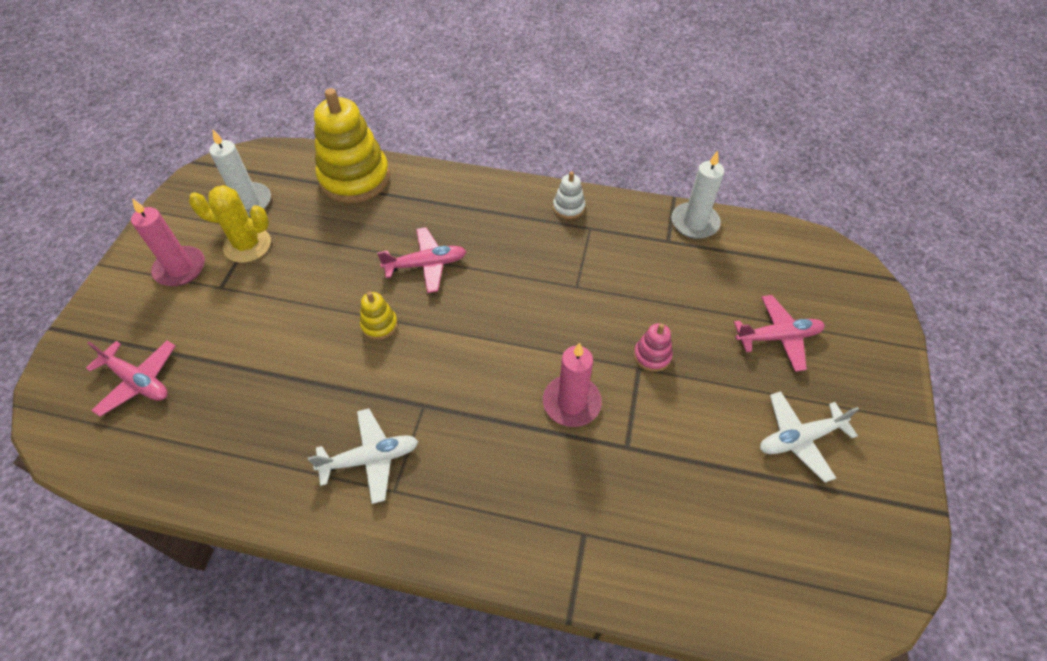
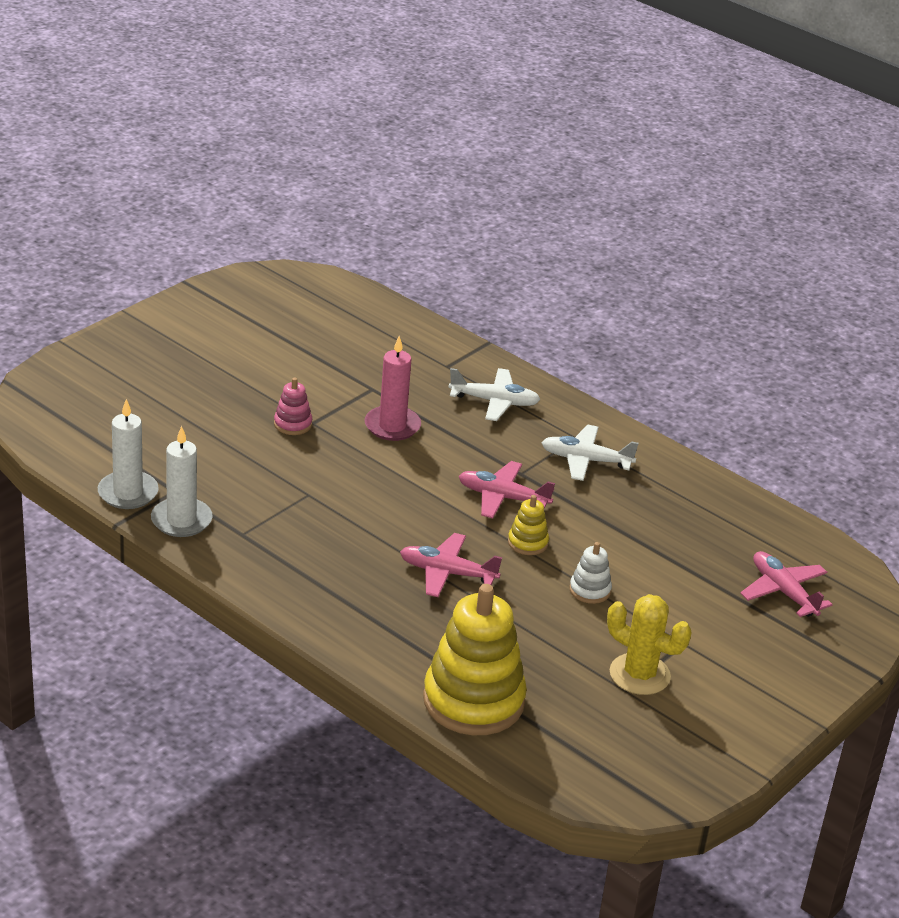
camera: 155 degrees left, 20 degrees down
pink candle [131,198,205,286] -> none
white candle [209,130,271,217] -> white candle moved to [151,426,213,537]
white stacking toy [553,172,585,219] -> white stacking toy moved to [570,542,612,604]
pink plane [734,295,825,372] -> pink plane moved to [459,461,555,518]
white plane [760,391,859,483] -> white plane moved to [448,368,541,421]

